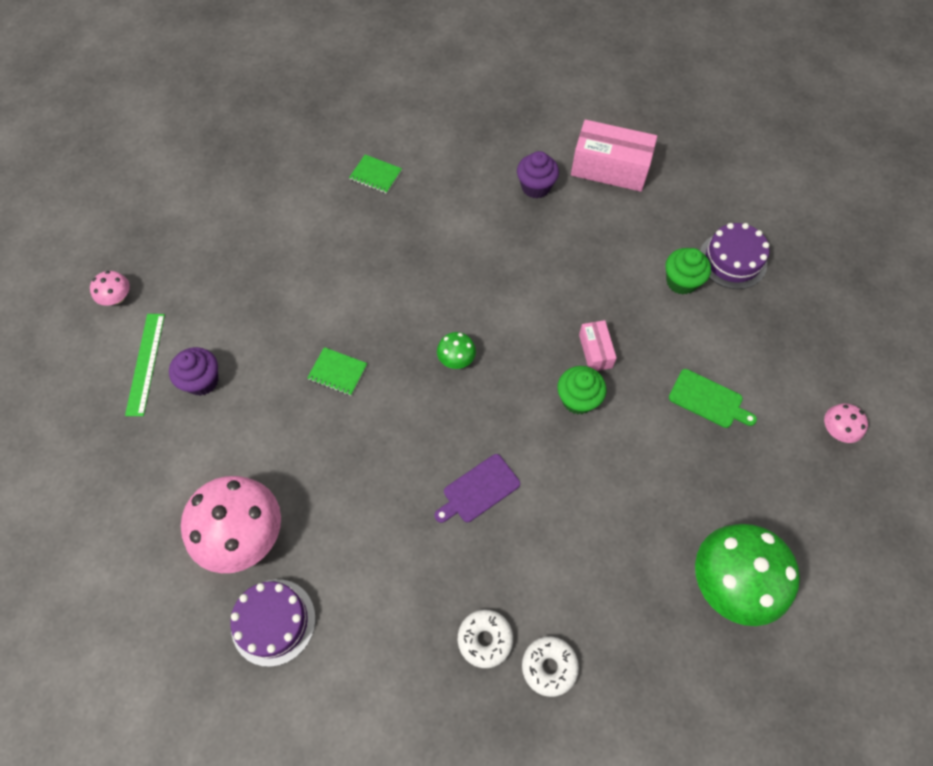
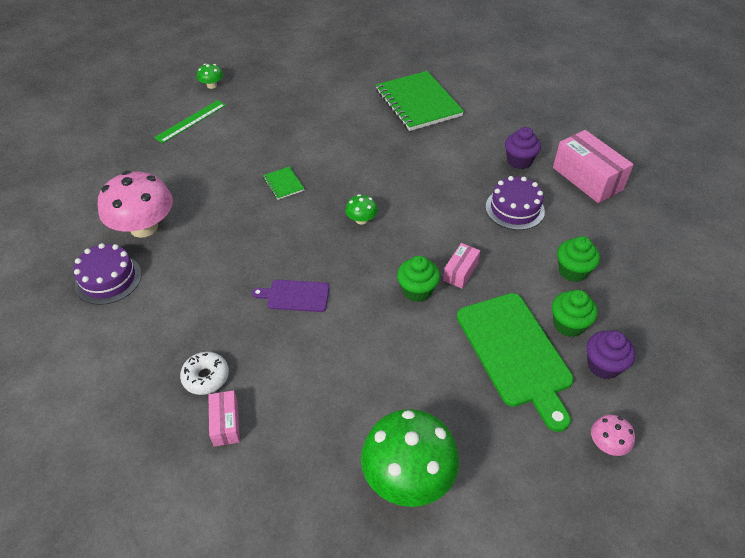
camera: 40 degrees right, 15 degrees down
pink mushroom [90,271,130,306] -> green mushroom [197,64,223,89]
purple cupcake [169,347,218,396] -> purple cupcake moved to [587,331,635,379]
green notebook [349,155,402,194] -> green notebook [376,71,464,131], size x2.31
white donut [522,636,579,697] -> pink box [208,390,240,447]
green cutting board [669,369,757,428] -> green cutting board [457,293,574,432], size x1.93
purple cake [700,223,770,289] -> purple cake moved to [486,176,545,230]
none -> green cupcake [552,290,598,337]

